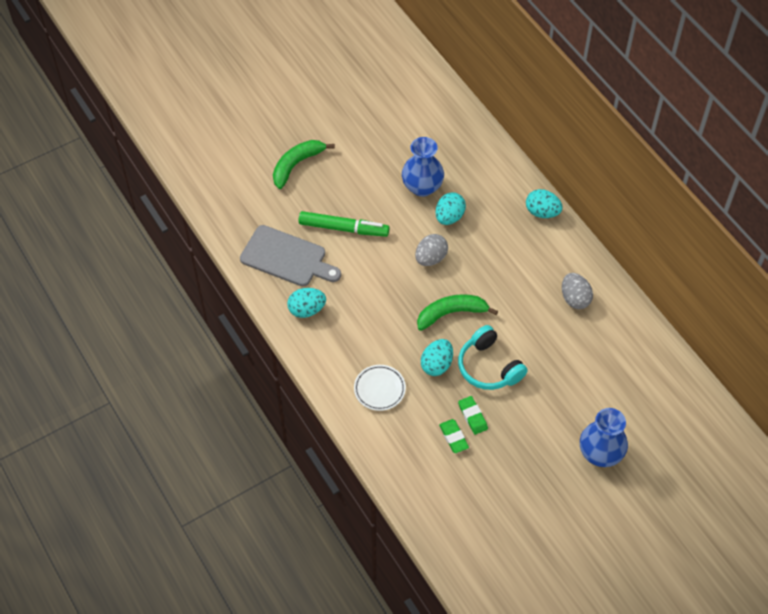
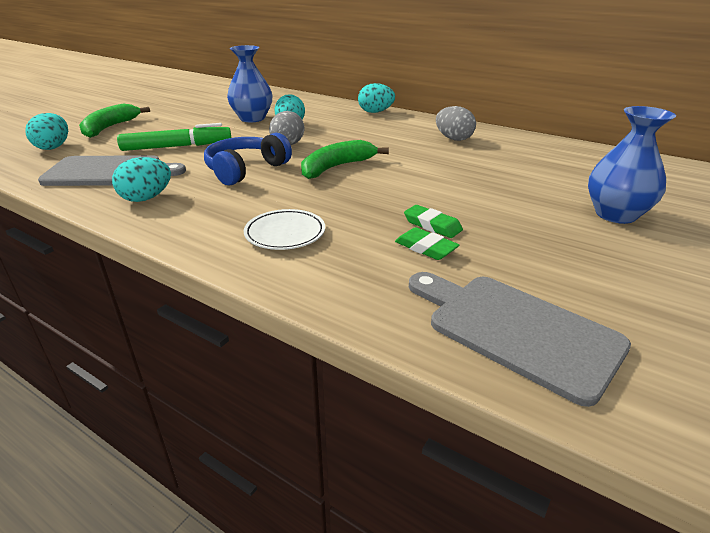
camera: 25 degrees left, 25 degrees down
turquoise egg [421,339,453,376] -> turquoise egg moved to [25,113,68,150]
turquoise headphones [458,325,528,390] -> none
none -> blue headphones [204,133,292,185]
none -> grey cutting board [409,272,631,407]

